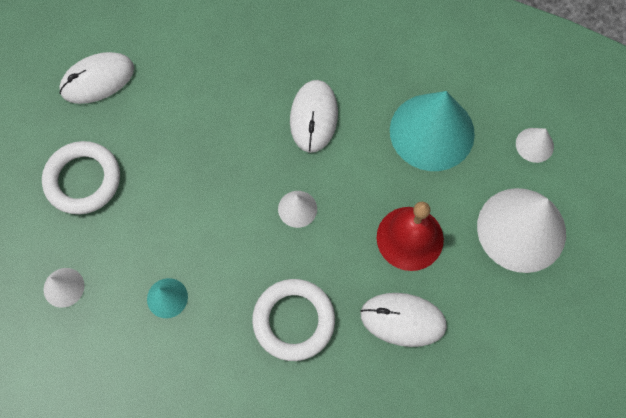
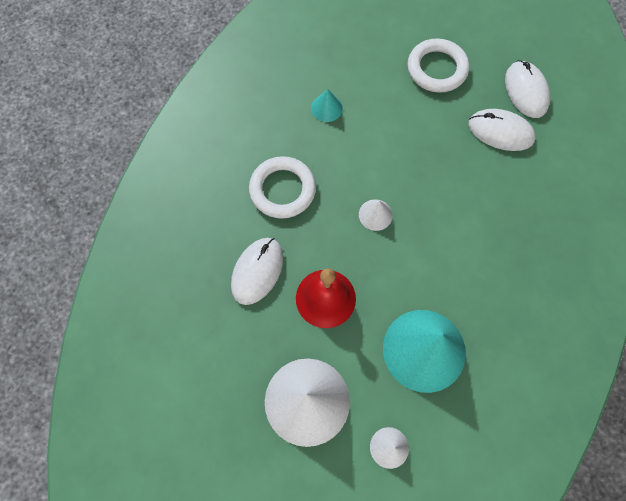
camera: 105 degrees right, 0 degrees up
white cone [44,268,84,308] -> none
white mouse [290,80,338,153] -> white mouse moved to [468,109,536,151]

